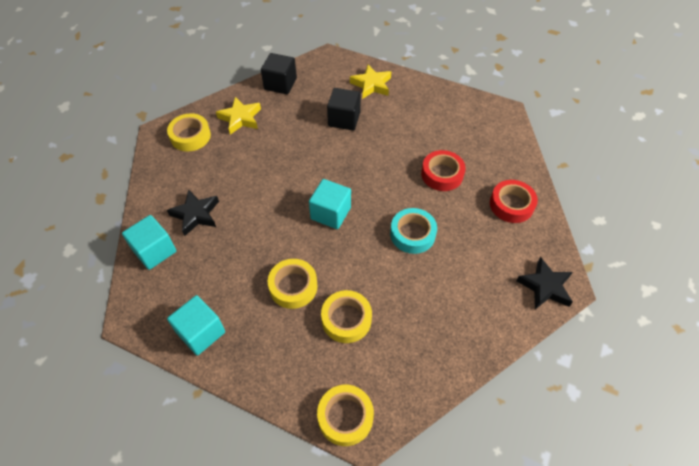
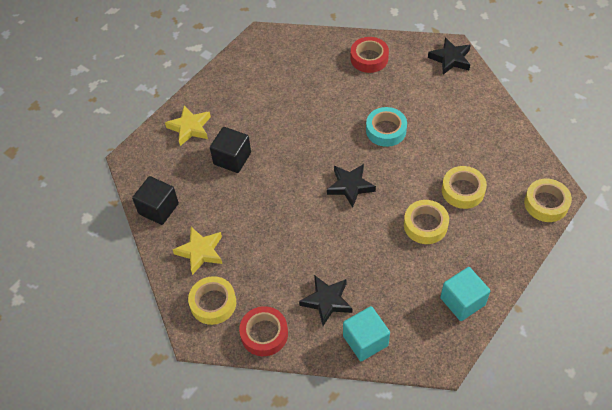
camera: 75 degrees left, 0 degrees up
turquoise cube [309,179,351,229] -> black star [327,164,376,208]
red tape [421,150,466,191] -> red tape moved to [239,306,288,356]

